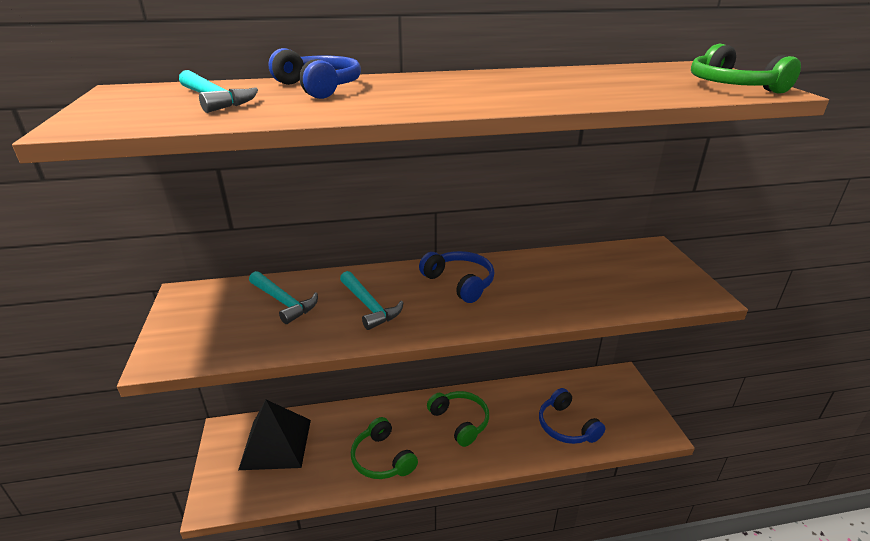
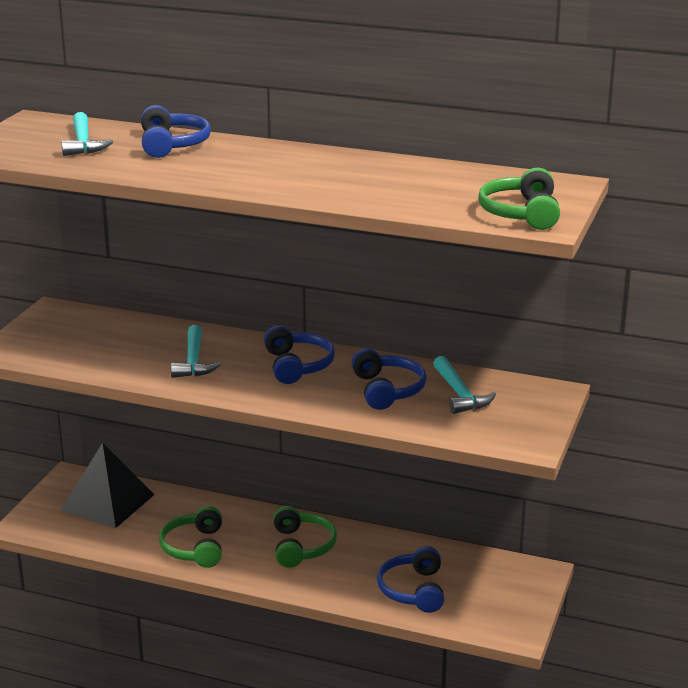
camera: 30 degrees right, 5 degrees down
turquoise hammer [249,271,318,324] -> turquoise hammer moved to [433,356,496,414]
none -> blue headphones [351,348,427,410]

